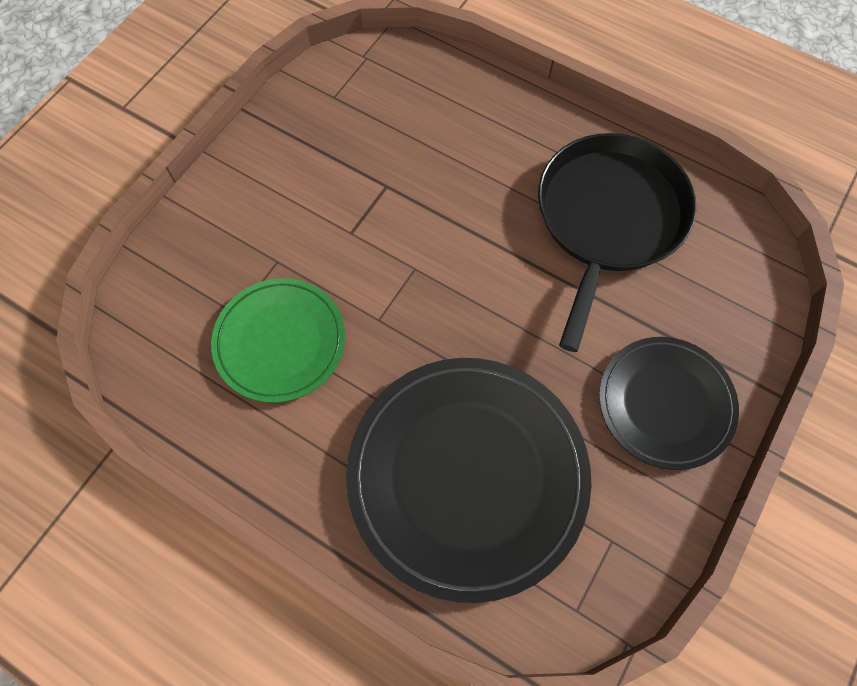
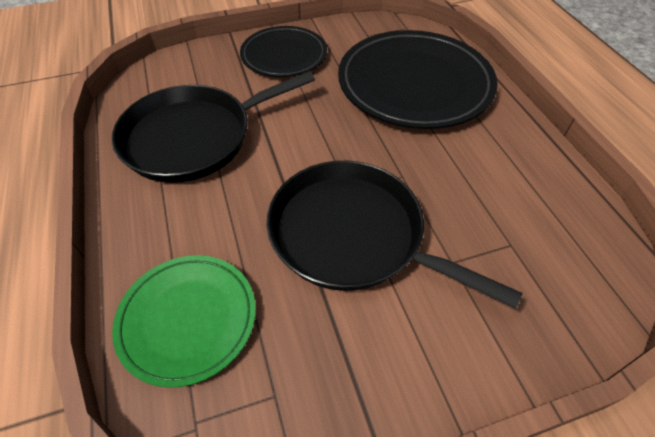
camera: 140 degrees left, 15 degrees down
green plate [211,278,345,403] -> green plate moved to [112,255,256,388]
none -> black pan [267,161,523,309]

